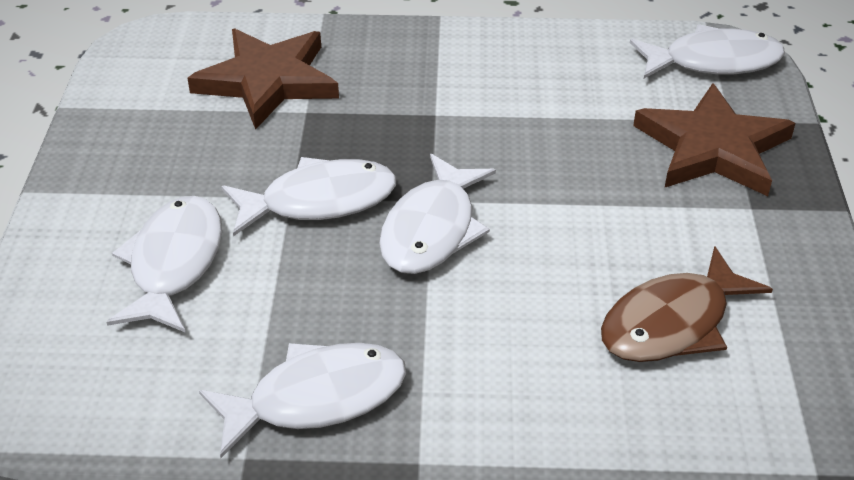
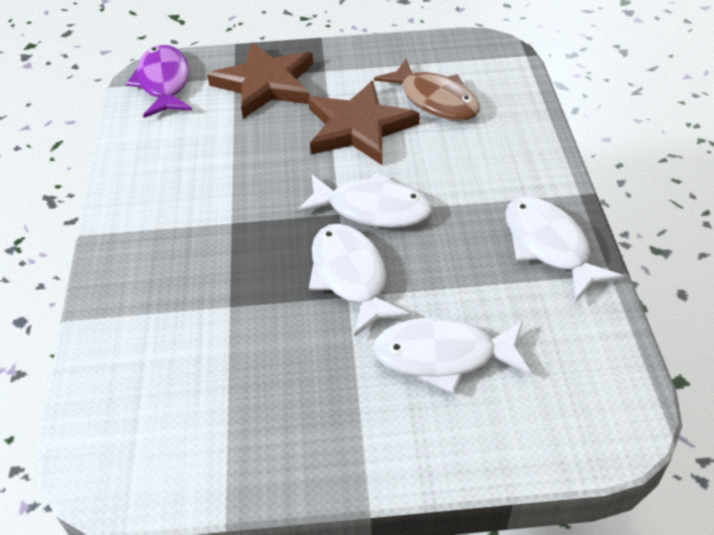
camera: 95 degrees left, 5 degrees up
brown star [188,28,339,130] -> brown star moved to [308,81,420,165]
white fish [630,24,785,78] -> purple fish [126,45,192,118]

